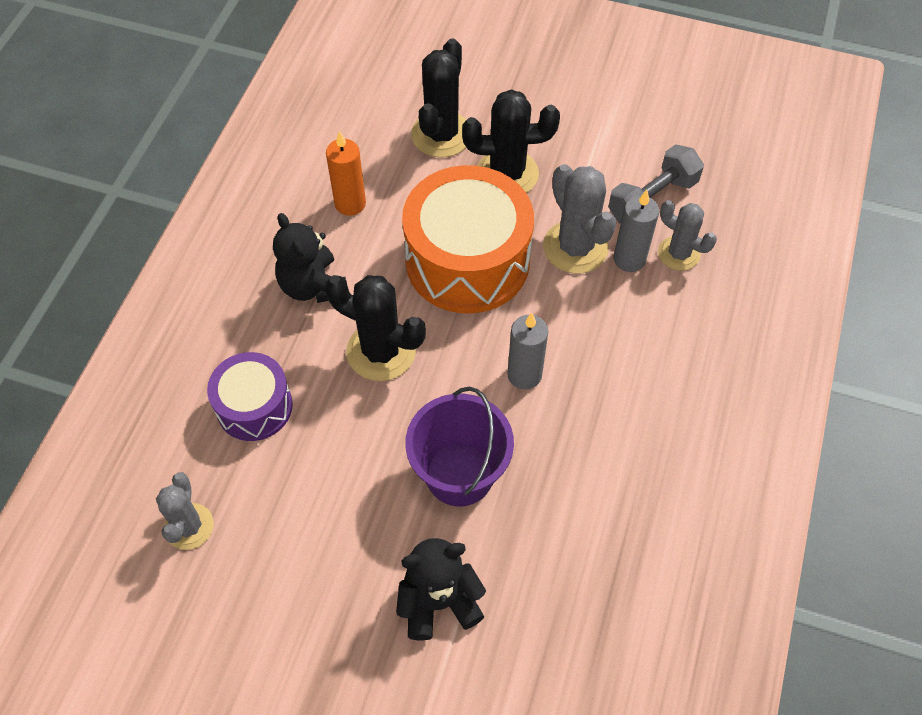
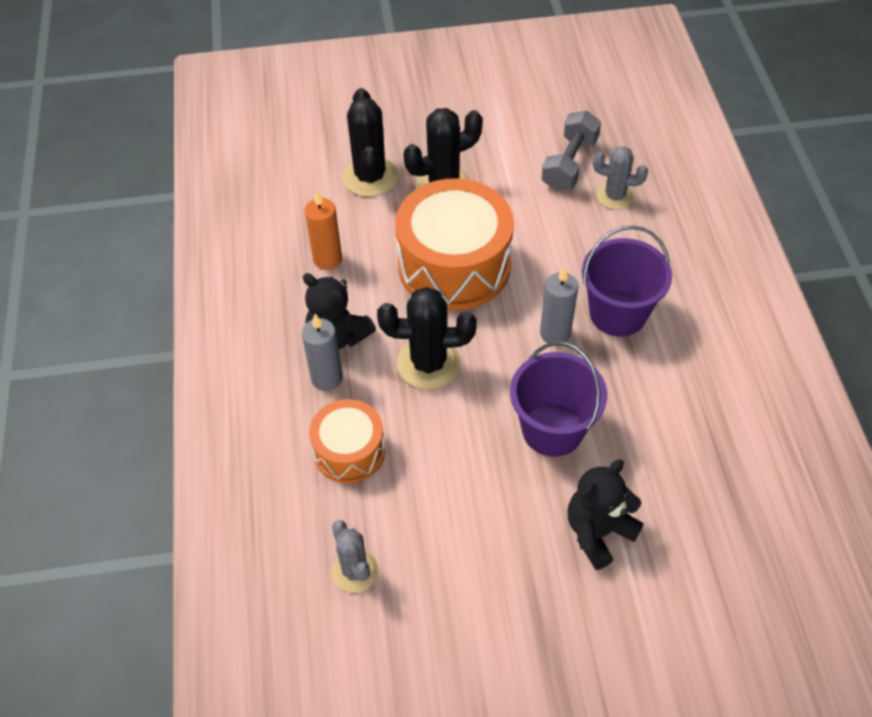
camera: 25 degrees left, 5 degrees down
purple drum [207,352,293,441] -> orange drum [309,399,385,483]
grey cactus [543,164,616,274] -> none
grey candle [614,190,659,272] -> grey candle moved to [302,314,343,391]
none -> purple bucket [582,225,672,337]

